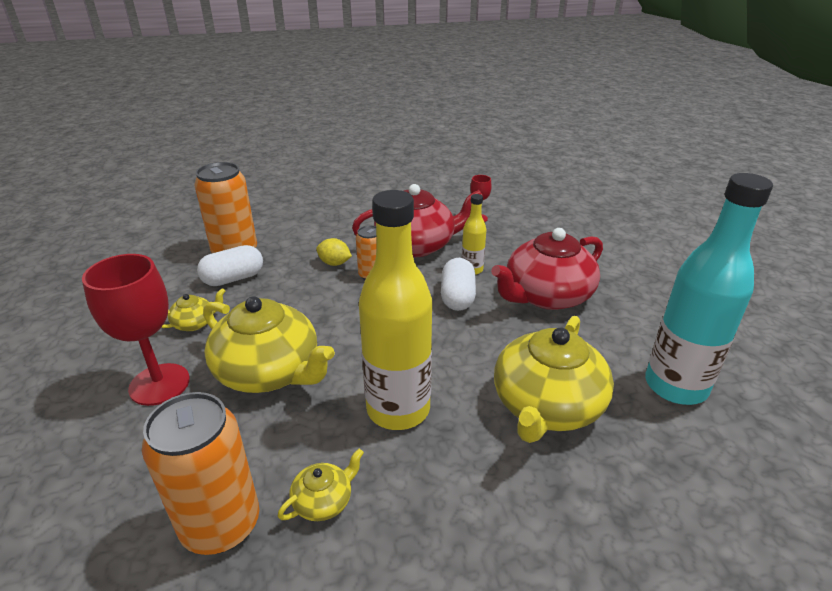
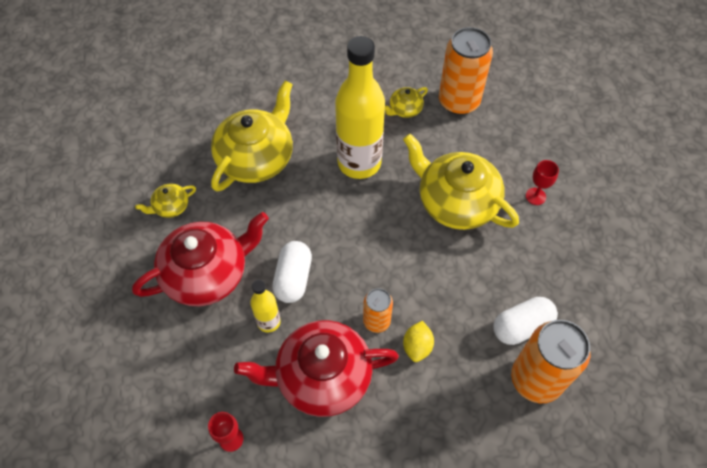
camera: 175 degrees left, 25 degrees up
red goblet [82,254,190,406] -> red goblet [526,160,559,205], size x0.48
yellow teapot [161,288,226,331] -> yellow teapot moved to [135,184,196,218]
yellow lemon [316,238,352,266] -> yellow lemon turned 75 degrees clockwise [403,321,434,362]
turquoise bottle [645,173,773,405] -> none

